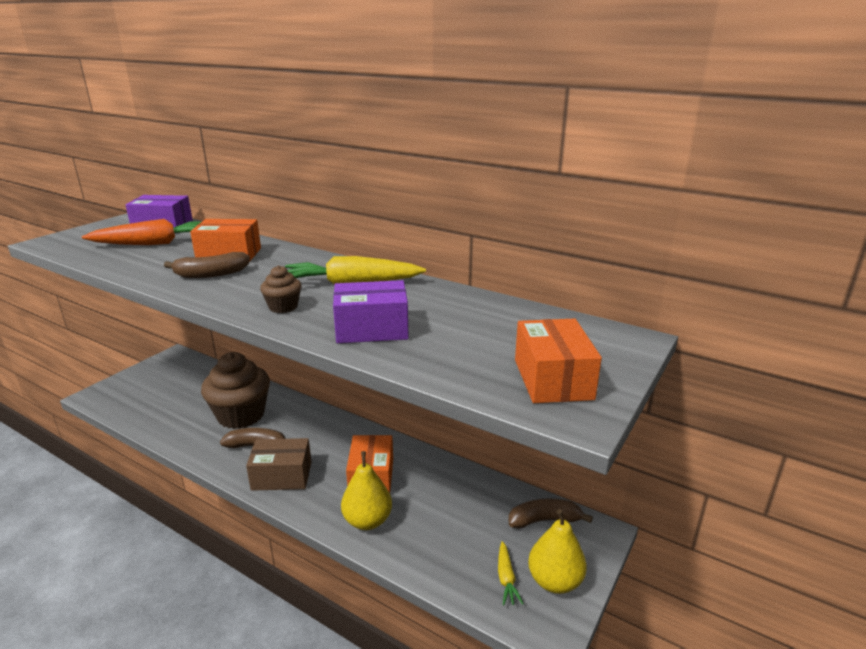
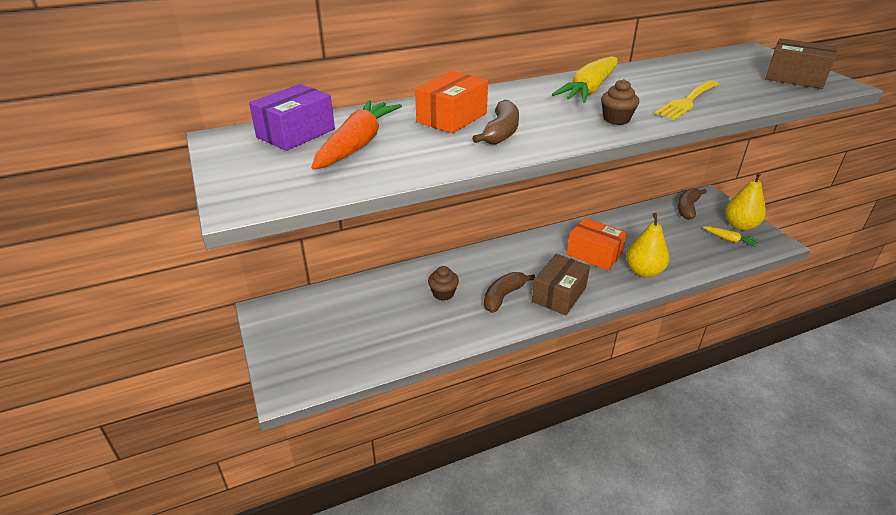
camera: 55 degrees left, 10 degrees up
brown cupcake [201,352,270,429] -> brown cupcake [428,266,459,301], size x0.44
purple box [333,280,409,343] -> yellow fork [655,81,719,120]
orange box [515,318,602,403] -> brown box [765,38,837,89]

